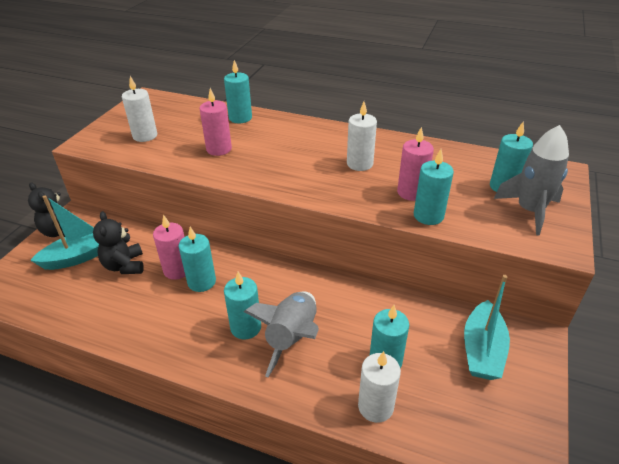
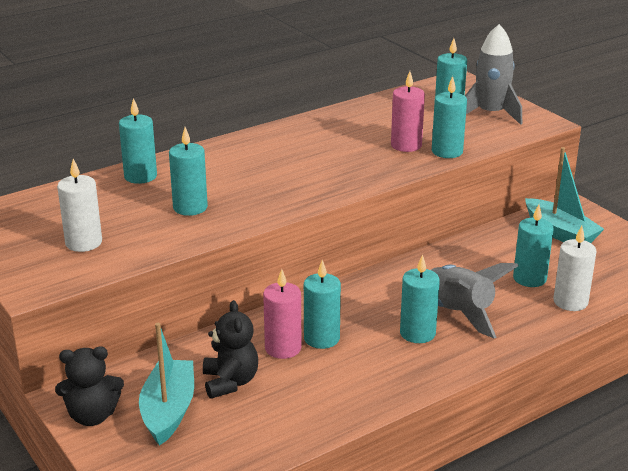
camera: 55 degrees left, 10 degrees down
black teddy bear [93,211,144,274] -> black teddy bear turned 120 degrees counterclockwise [203,300,258,399]
pink candle [199,88,232,156] -> turquoise candle [169,127,208,216]
white candle [347,102,377,171] -> none

